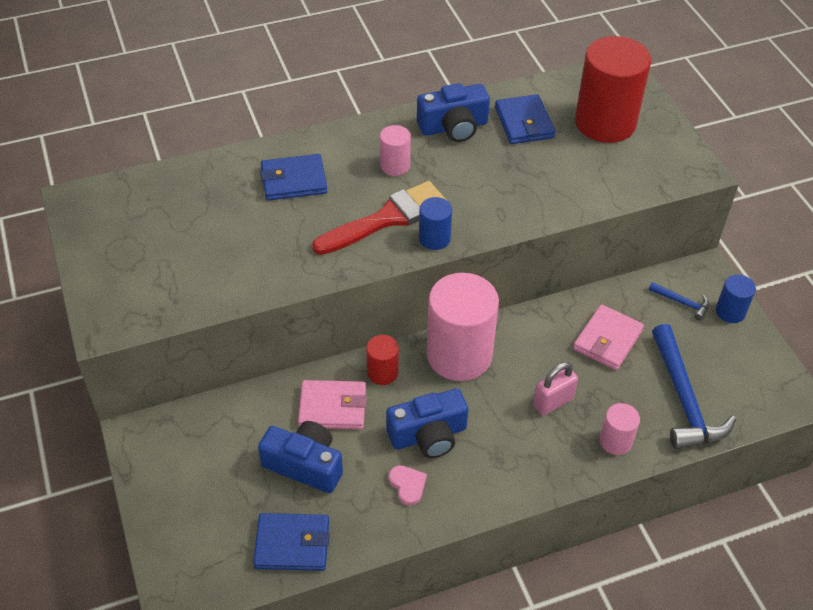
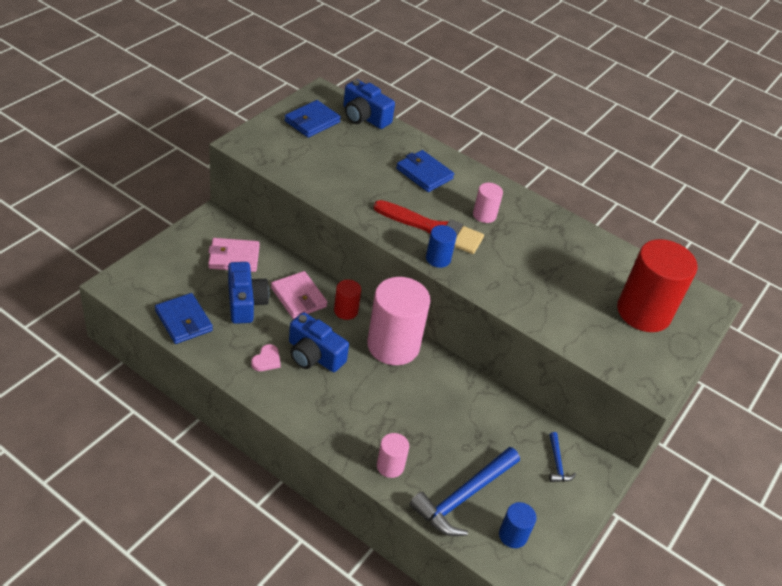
camera: 50 degrees right, 5 degrees down
blue camera [417,83,490,142] -> blue camera moved to [343,79,395,129]
blue wallet [495,94,556,144] -> blue wallet moved to [284,100,341,138]
pink padlock [533,362,578,415] -> none
pink wallet [573,304,644,370] -> pink wallet moved to [208,238,260,272]
blue cylinder [716,274,756,323] -> blue cylinder moved to [499,502,537,548]

